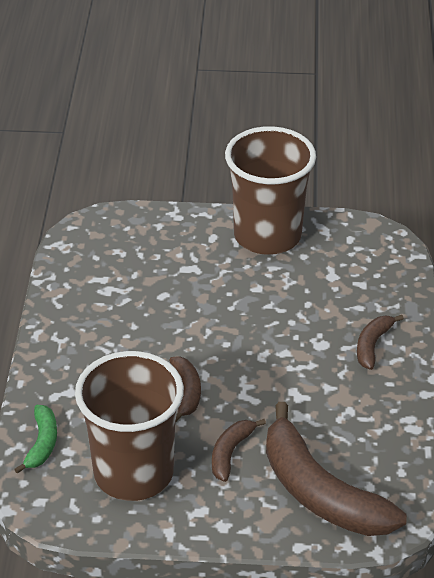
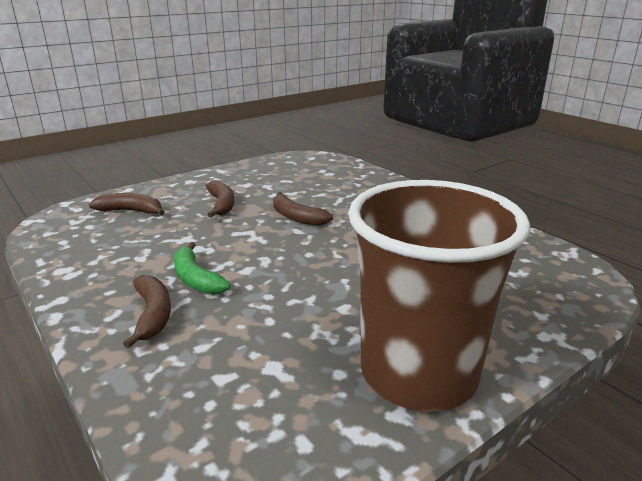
camera: 140 degrees right, 15 degrees down
green banana [14,405,57,474] -> green banana moved to [174,242,230,295]
brown cup [75,351,184,501] -> none
brown banana [266,402,407,536] -> brown banana [89,193,165,215], size x0.47

